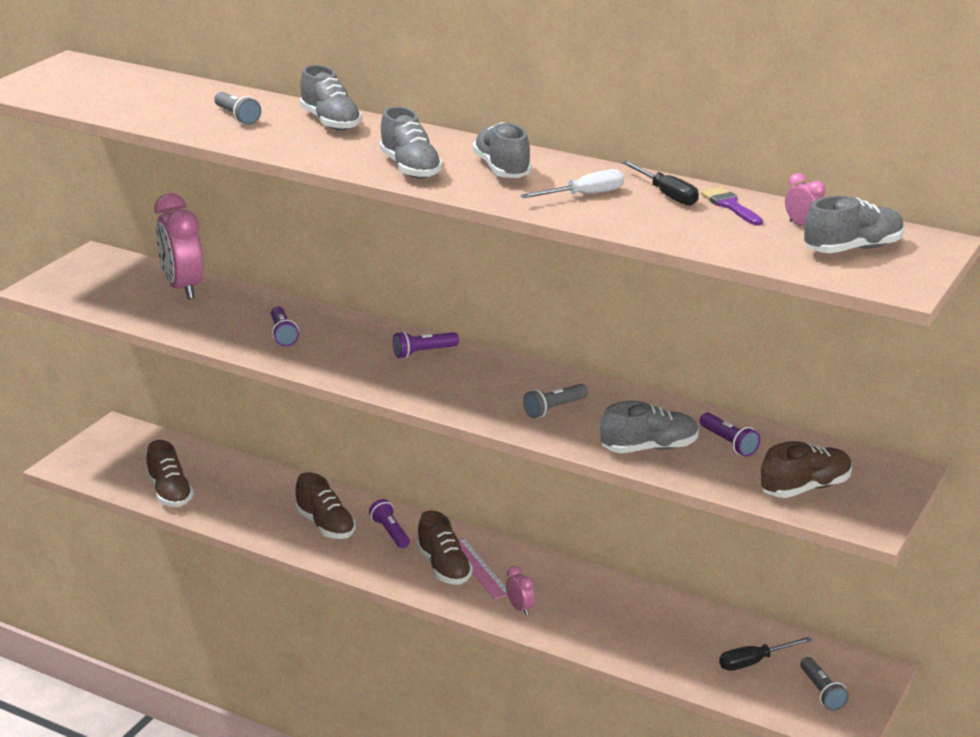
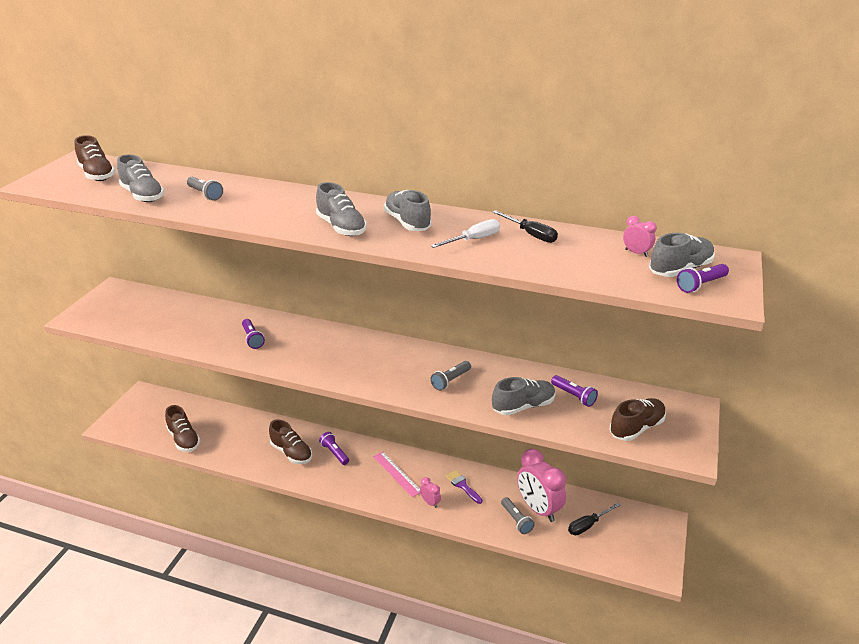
camera: 10 degrees left, 5 degrees up
pink clock [154,193,204,299] -> pink clock moved to [517,449,566,522]
grey shoe [300,65,362,131] -> grey shoe moved to [117,154,165,202]
purple flashlight [393,331,459,358] -> purple flashlight moved to [677,264,729,293]
brown shoe [417,510,473,584] -> brown shoe moved to [75,135,115,181]
purple brush [701,187,763,226] -> purple brush moved to [446,470,482,504]
grey flashlight [800,657,849,711] -> grey flashlight moved to [501,497,534,534]

